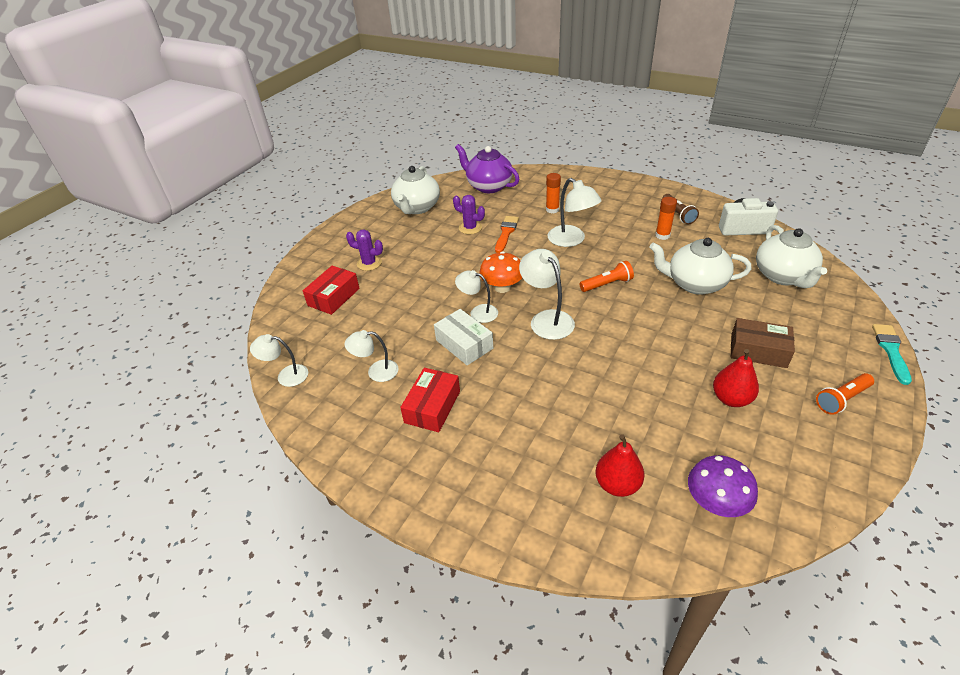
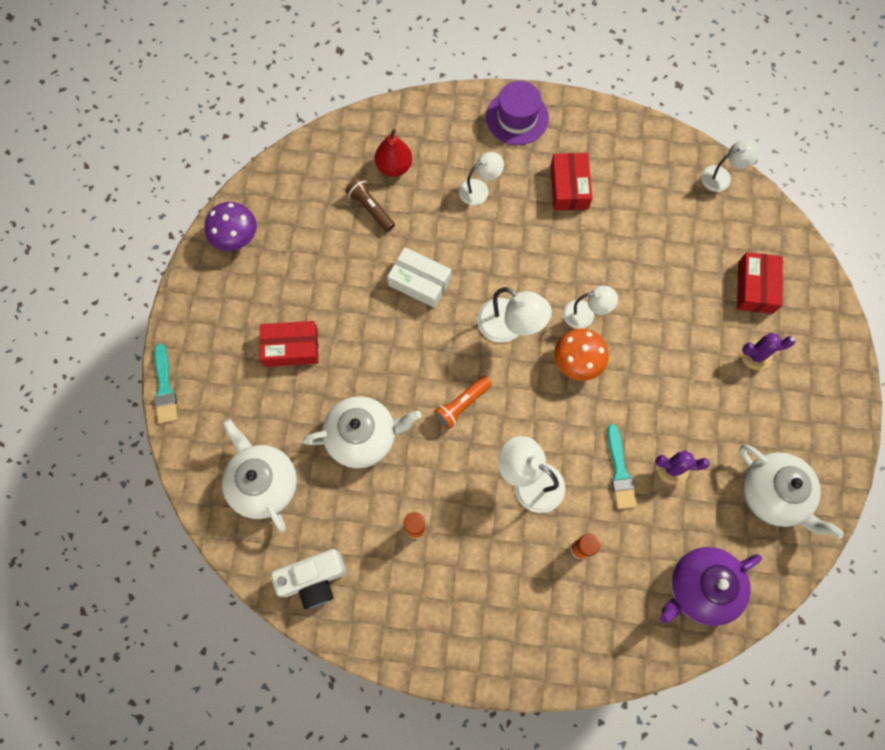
camera: 155 degrees right, 30 degrees up
white lamp [344,330,399,382] -> white lamp moved to [459,152,504,205]
white teapot [391,166,440,214] -> white teapot turned 150 degrees clockwise [739,445,844,539]
white box [434,309,493,365] -> white box moved to [387,247,451,308]
purple teapot [455,144,519,193] -> purple teapot turned 135 degrees clockwise [660,547,762,626]
orange brush [495,216,519,253] -> turquoise brush [607,424,637,509]
brown flashlight [662,194,699,224] -> brown flashlight moved to [345,177,395,232]
purple mushroom [688,455,758,517] -> purple mushroom moved to [205,202,257,251]
red pear [713,349,759,407] -> none
brown box [731,318,795,368] -> red box [259,321,319,367]
orange flashlight [816,373,874,415] -> none
none -> purple hat [486,81,549,145]

